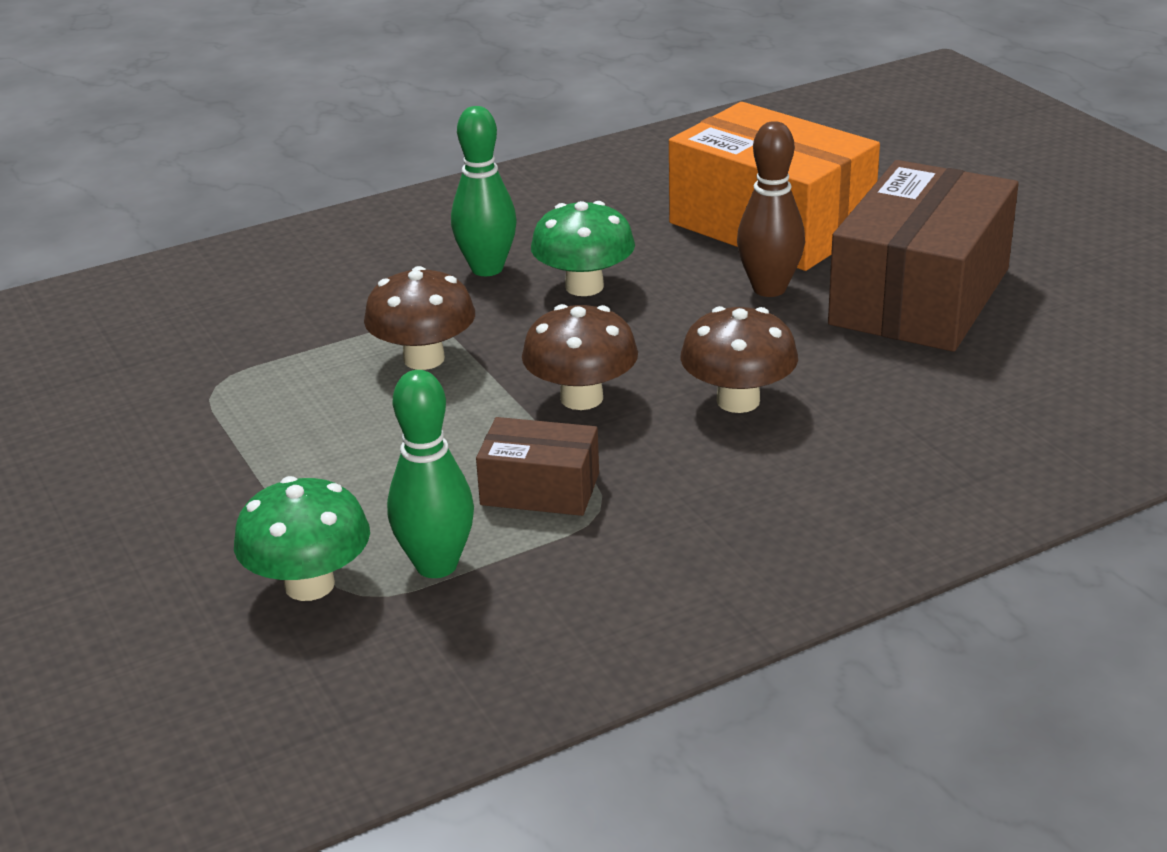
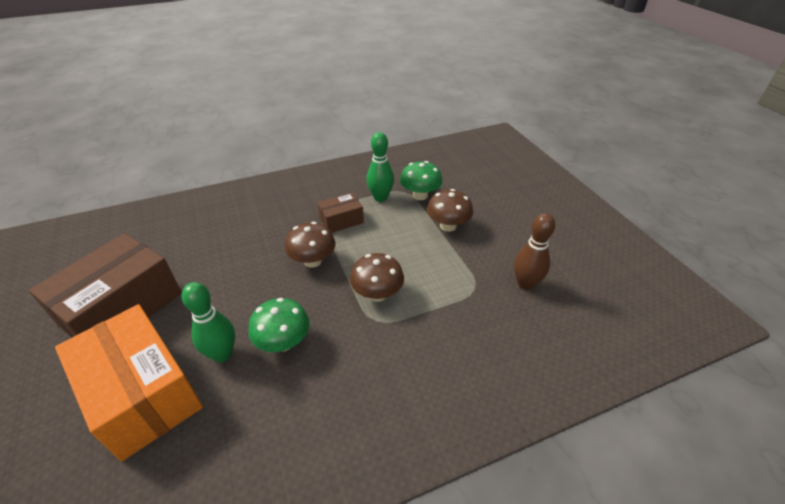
camera: 175 degrees left, 10 degrees up
green bowling pin [451,106,517,276] -> green bowling pin moved to [182,282,235,362]
brown box [476,417,599,516] -> brown box turned 45 degrees counterclockwise [317,192,364,233]
brown mushroom [680,306,798,413] -> brown mushroom moved to [427,189,473,232]
brown bowling pin [737,121,805,297] -> brown bowling pin moved to [514,213,555,290]

